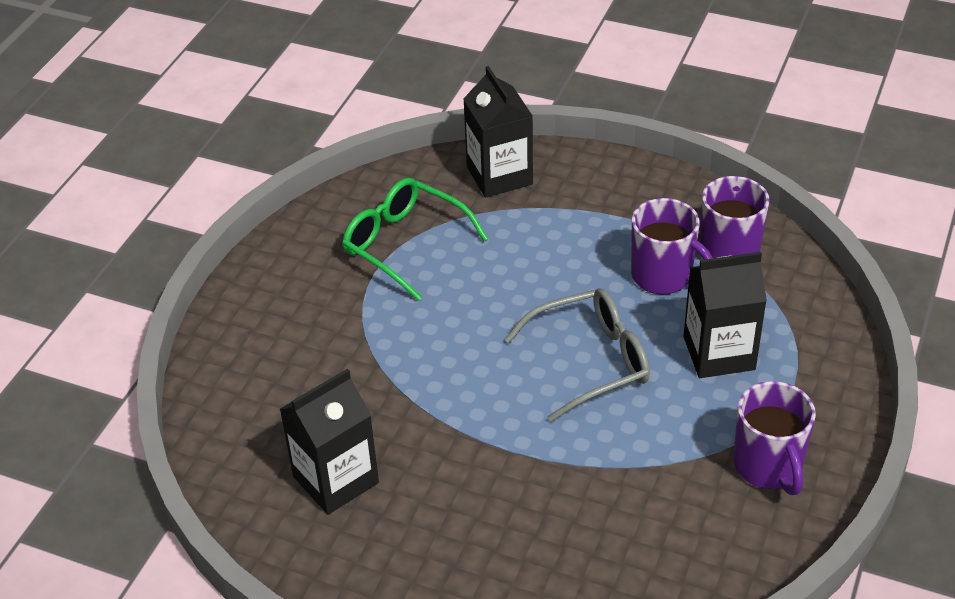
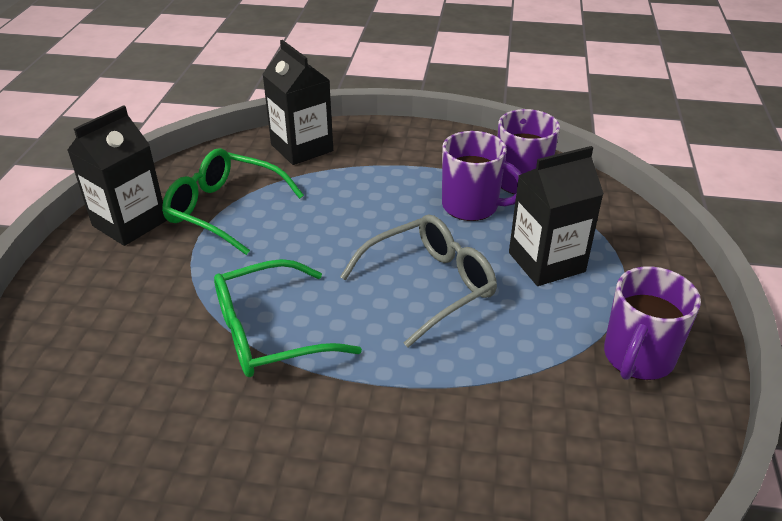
camera: 15 degrees left, 5 degrees down
black carton [280,369,379,515] -> black carton moved to [68,105,167,246]
purple mug [733,381,816,495] -> purple mug turned 60 degrees clockwise [604,266,701,380]
none -> green glasses [214,259,362,377]

